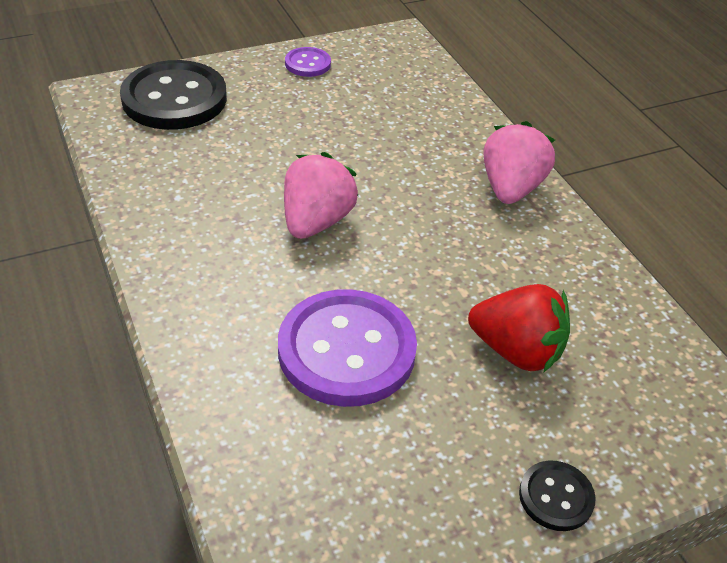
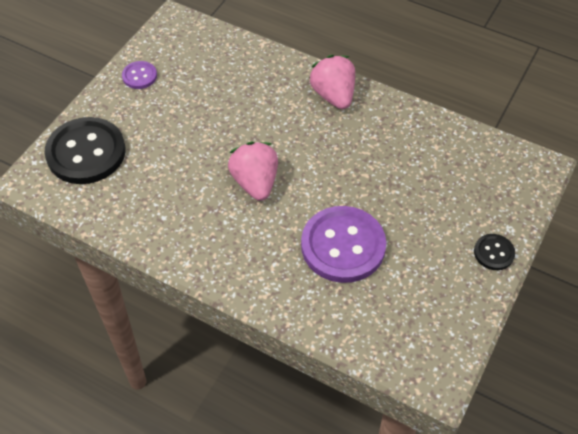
camera: 35 degrees left, 10 degrees up
red strawberry [468,284,570,373] -> none

